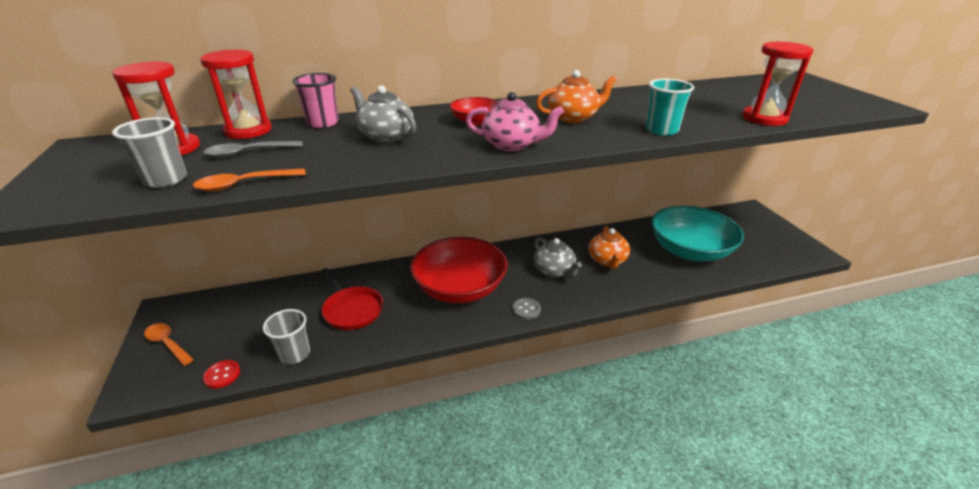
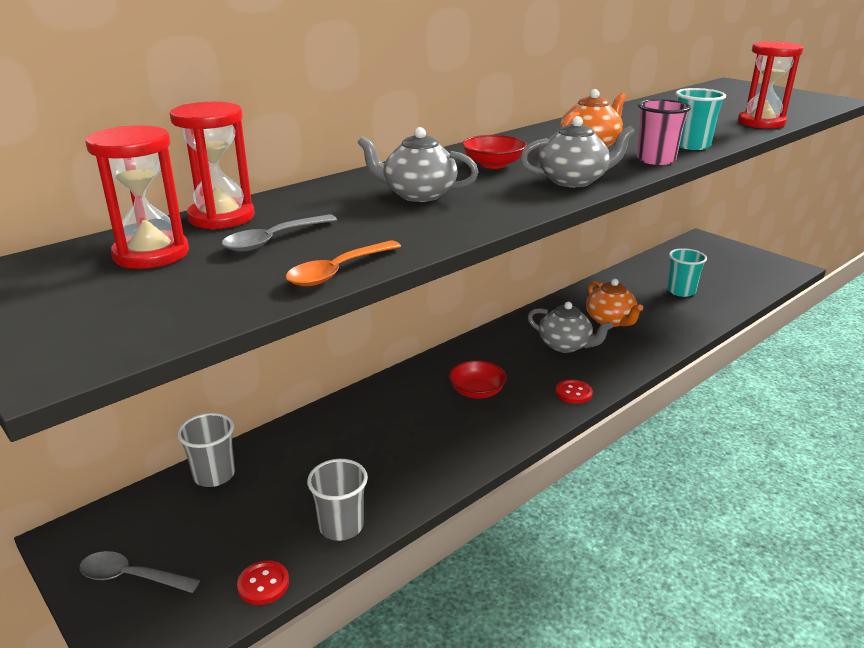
camera: 25 degrees left, 5 degrees down
grey cup [112,117,187,188] -> grey cup moved to [177,413,235,487]
orange spoon [144,323,194,366] -> grey spoon [79,551,200,593]
pink cup [292,73,339,128] -> pink cup moved to [637,99,691,165]
red pan [322,268,383,330] -> none
red bowl [410,237,508,303] -> red bowl [449,360,507,399], size x0.46
pink teapot [466,92,564,152] -> grey teapot [520,116,635,187]
grey button [512,298,541,320] -> red button [556,379,593,404]
turquoise bowl [651,205,744,261] -> turquoise cup [667,248,707,297]

